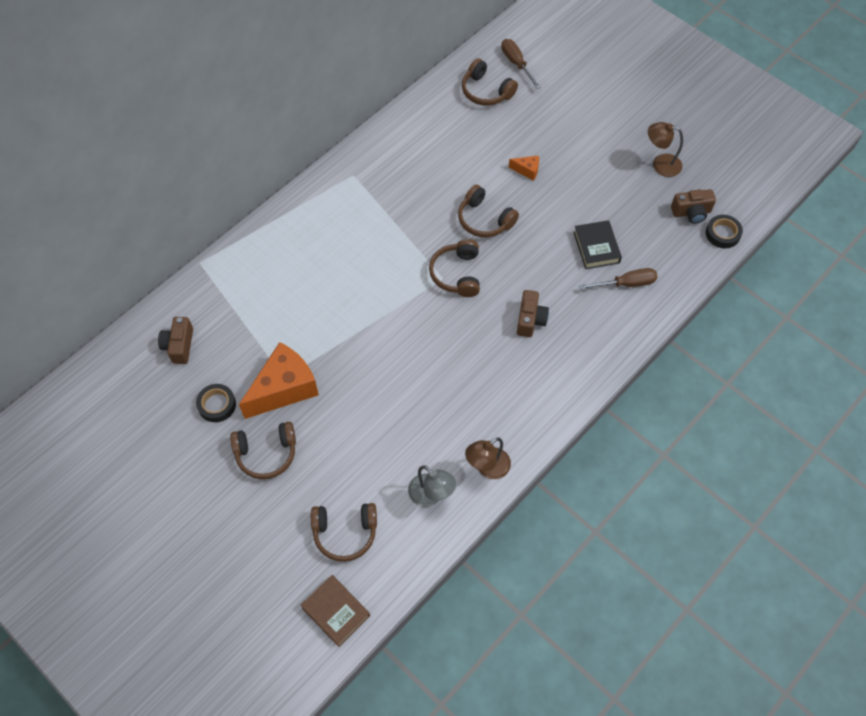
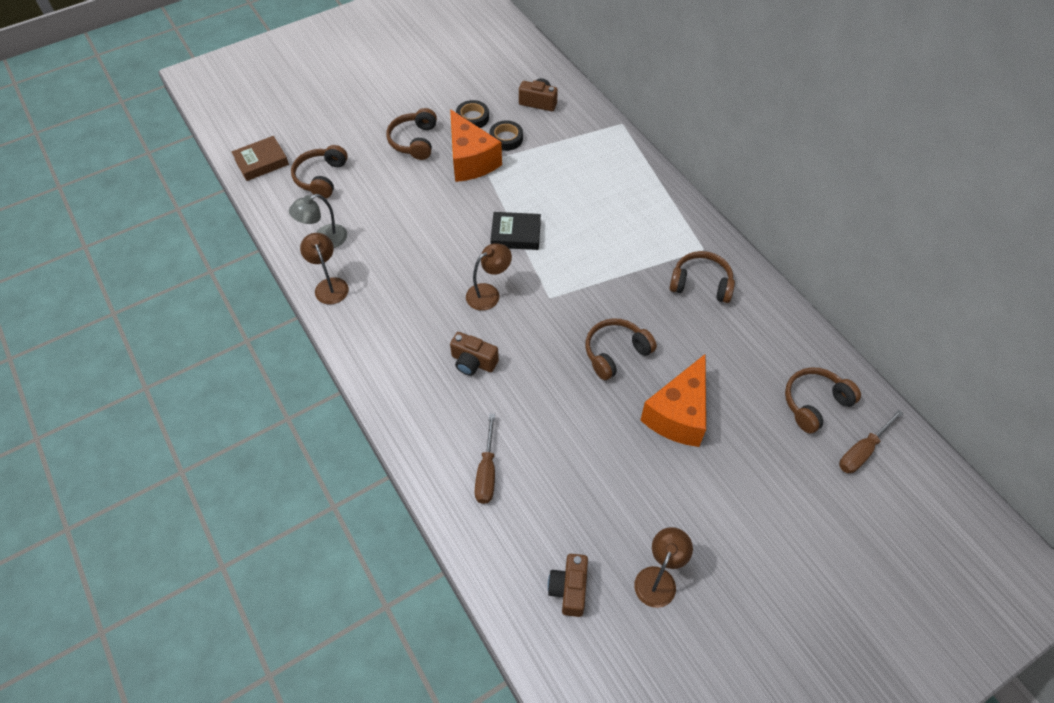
camera: 105 degrees right, 5 degrees down
brown headphones [429,239,480,297] -> brown headphones moved to [669,251,735,303]
brown screwdriver [501,39,541,89] -> brown screwdriver turned 150 degrees clockwise [839,410,903,473]
orange cheese [509,155,539,181] -> orange cheese [640,354,706,447], size x2.29
black book [574,220,622,269] -> black book moved to [490,212,541,250]
black tape [706,215,743,248] -> black tape moved to [489,121,523,151]
none -> brown lamp [466,243,512,311]

